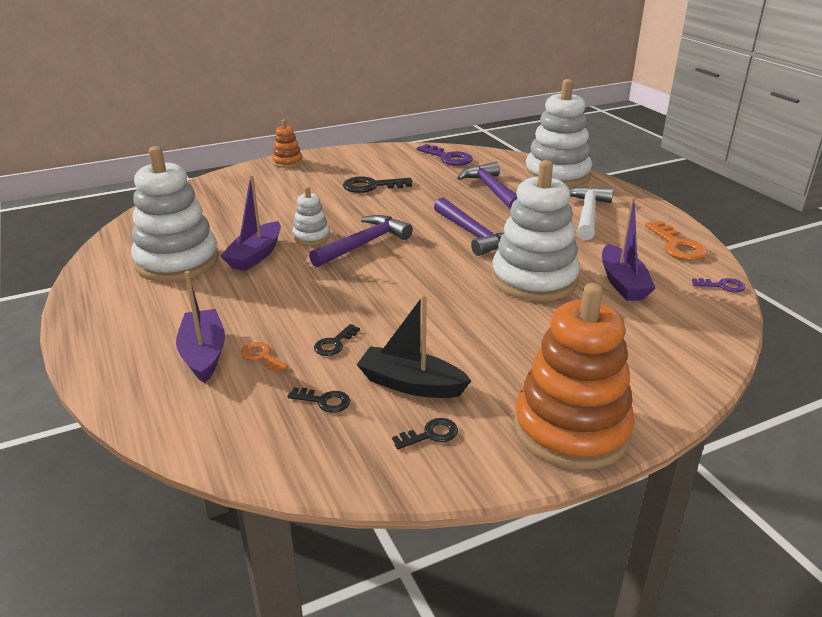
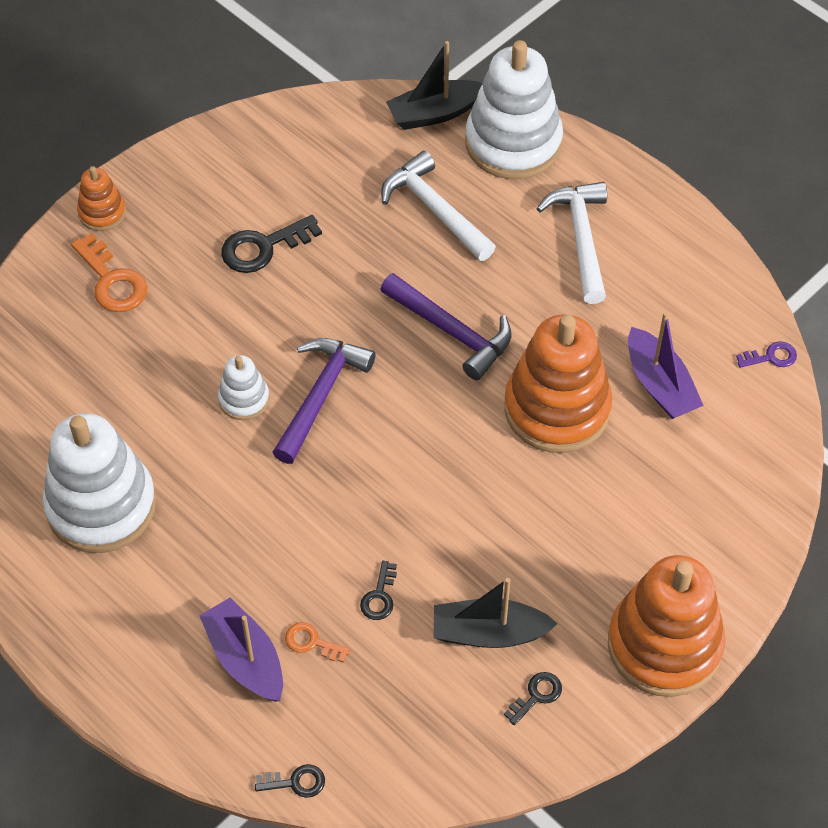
camera: 20 degrees left, 25 degrees up
purple boat [221,175,281,271] -> none
black key [287,387,350,413] -> black key moved to [255,764,325,798]
purple key [417,144,473,166] -> none
purple hammer [457,162,517,209] -> white hammer [381,151,496,261]
white stacking toy [492,160,580,301] -> orange stacking toy [504,314,612,453]
orange key [645,221,708,261] -> orange key moved to [71,233,147,312]
none -> black boat [386,41,483,130]

